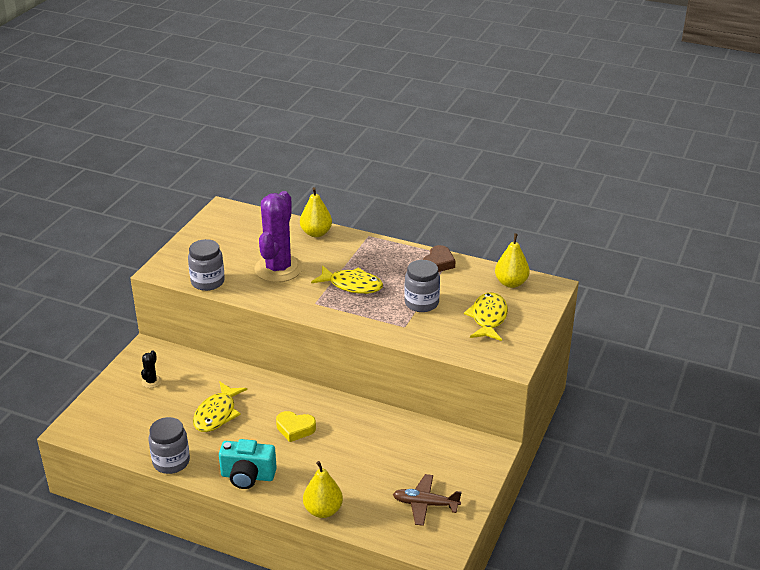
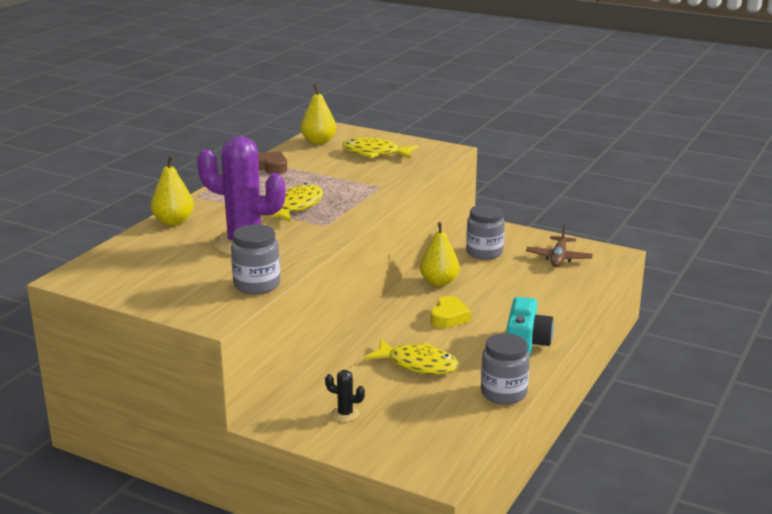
camera: 85 degrees left, 10 degrees down
yellow pear [303,461,343,518] -> yellow pear moved to [420,222,460,286]
grey jar [404,260,440,312] -> grey jar moved to [466,205,505,260]

